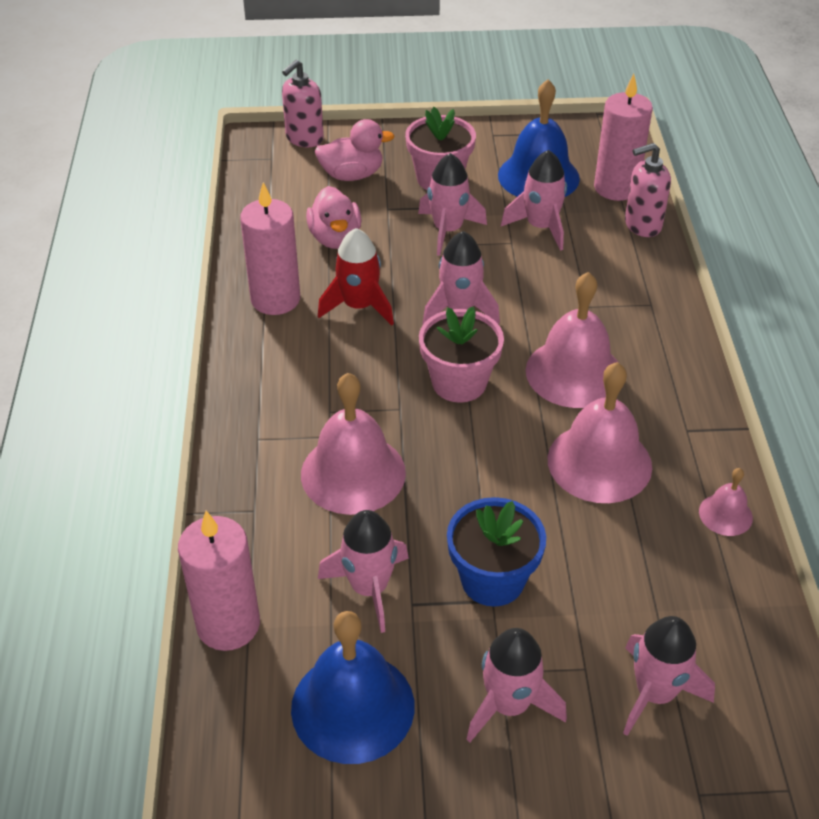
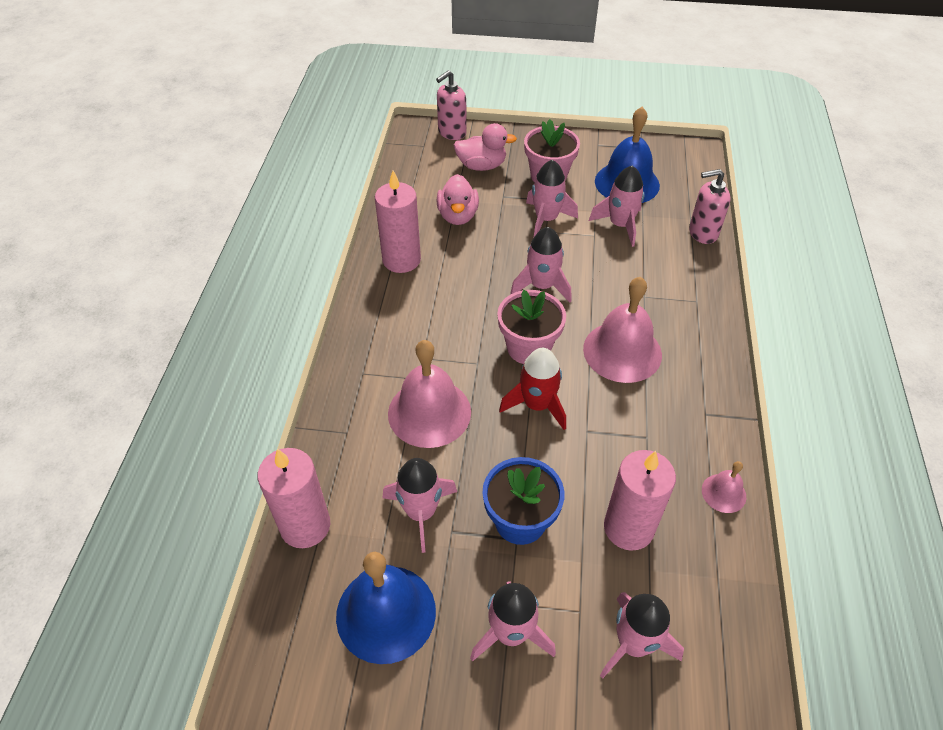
camera: 10 degrees right, 5 degrees up
red rocket [318,228,394,326] -> red rocket moved to [499,348,566,430]
pink bell [548,362,652,503] -> none
pink candle [594,74,653,201] -> pink candle moved to [604,450,676,551]

